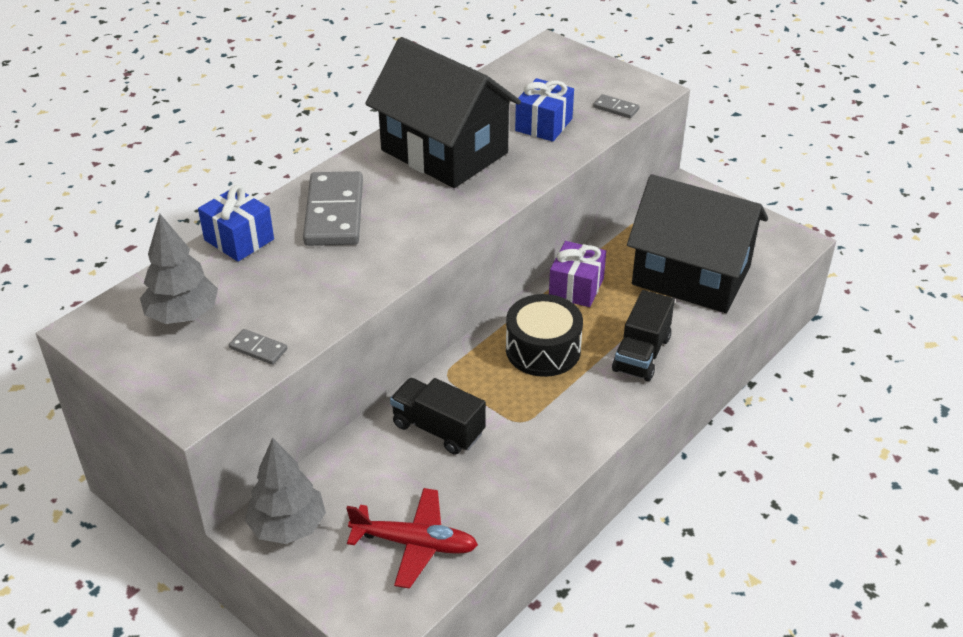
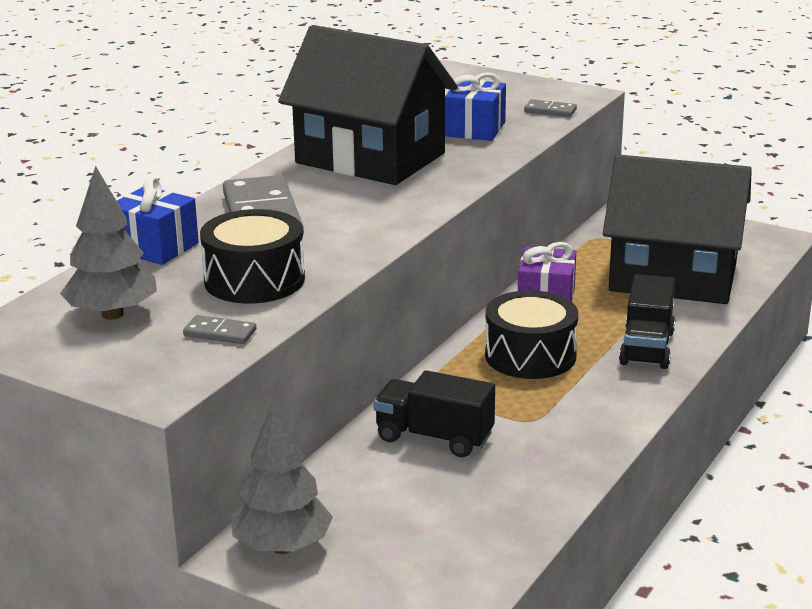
camera: 10 degrees left, 15 degrees down
red plane [347,488,478,589] -> none
none -> black drum [200,209,305,303]

